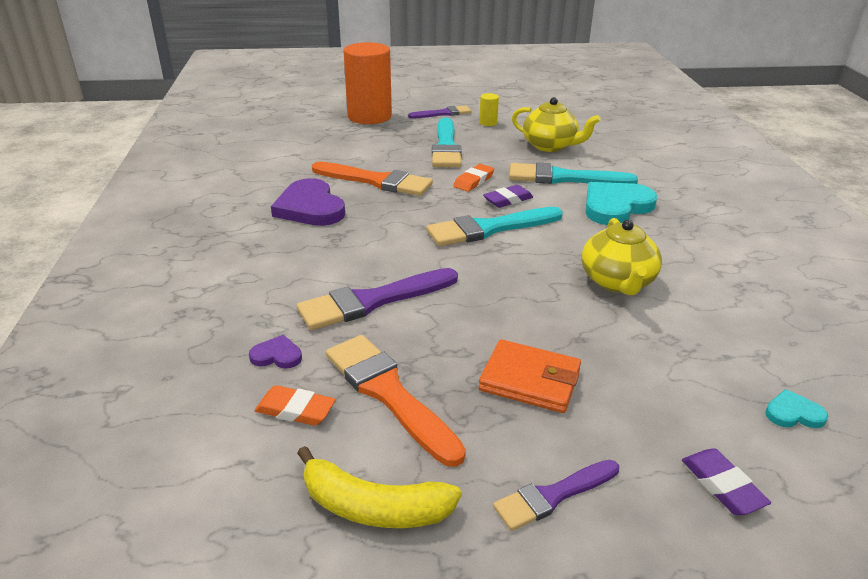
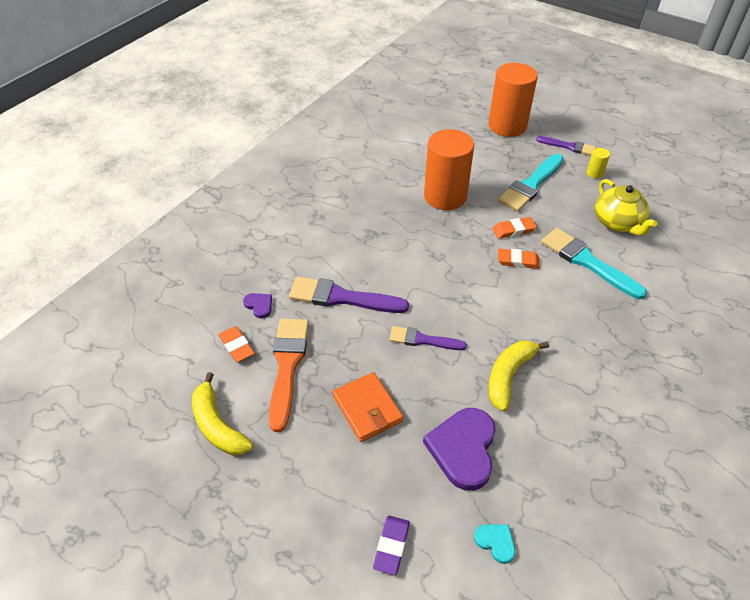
camera: 40 degrees right, 15 degrees up
purple heart [271,178,345,226] -> purple heart moved to [423,408,496,491]
orange brush [312,162,433,196] -> orange cylinder [424,129,474,210]
turquoise brush [426,207,563,246] -> none
purple eraser [483,185,533,208] -> orange eraser [498,249,540,269]
purple brush [493,460,619,531] -> purple brush moved to [389,326,467,350]
yellow teapot [582,218,662,295] -> yellow banana [488,340,549,411]
turquoise heart [585,182,657,225] -> none

